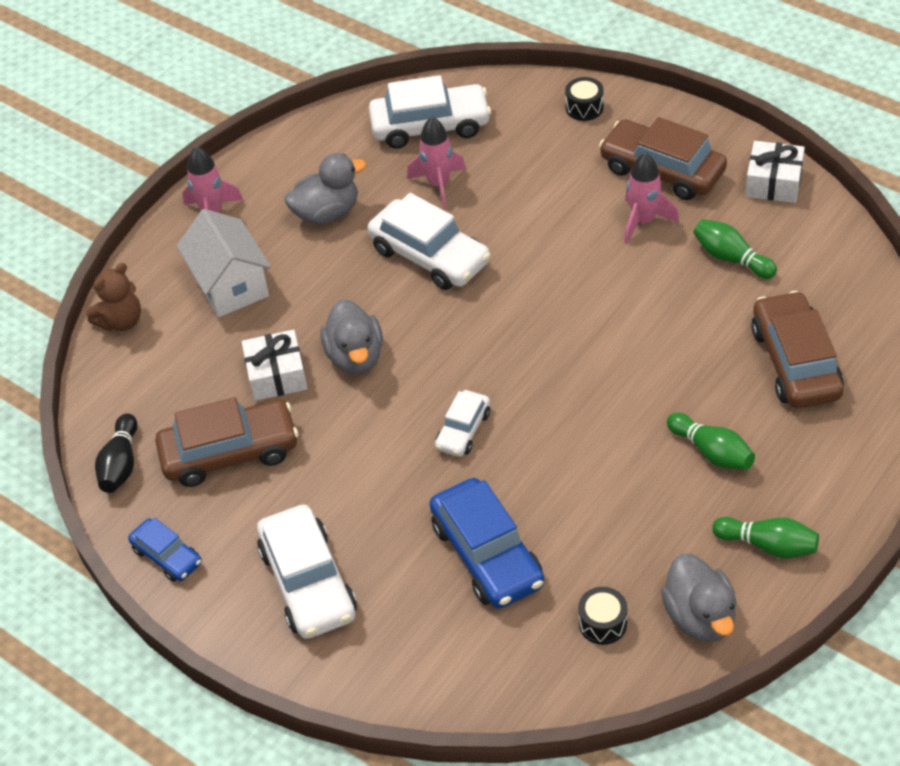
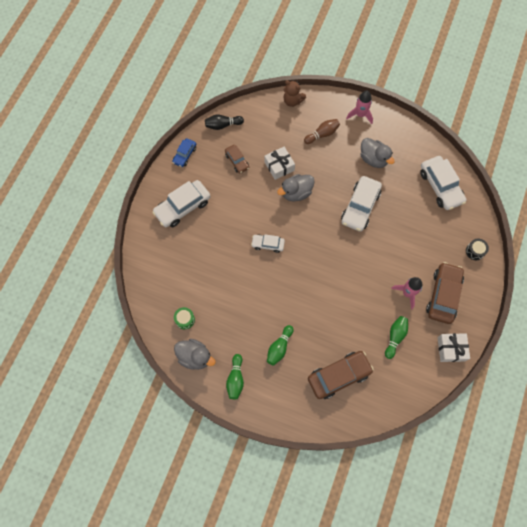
camera: 70 degrees right, 20 degrees up
brown car [155,397,299,487] -> brown car [225,145,249,173], size x0.56
white house [177,209,271,317] -> brown bowling pin [304,119,340,144]
pink rocket [407,117,466,209] -> none
blue car [429,478,544,609] -> none
black drum [578,587,627,645] -> green drum [174,307,195,329]
grey duck [661,553,737,642] -> grey duck turned 120 degrees counterclockwise [174,339,216,370]

